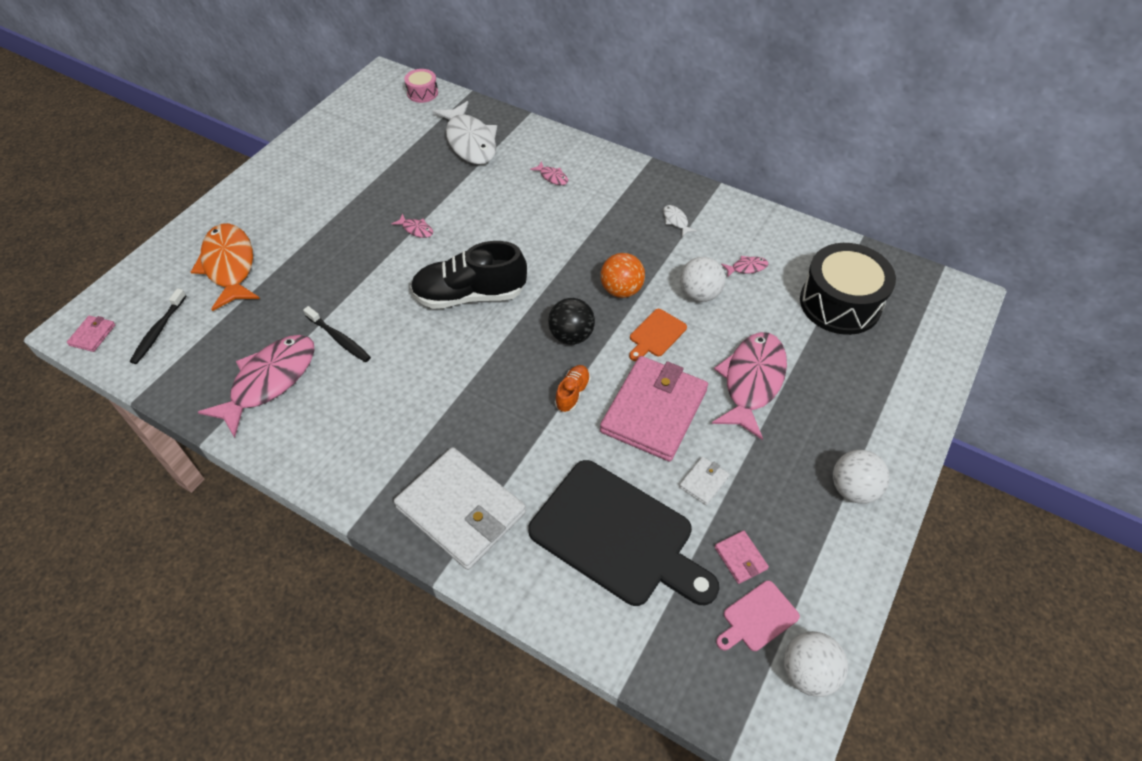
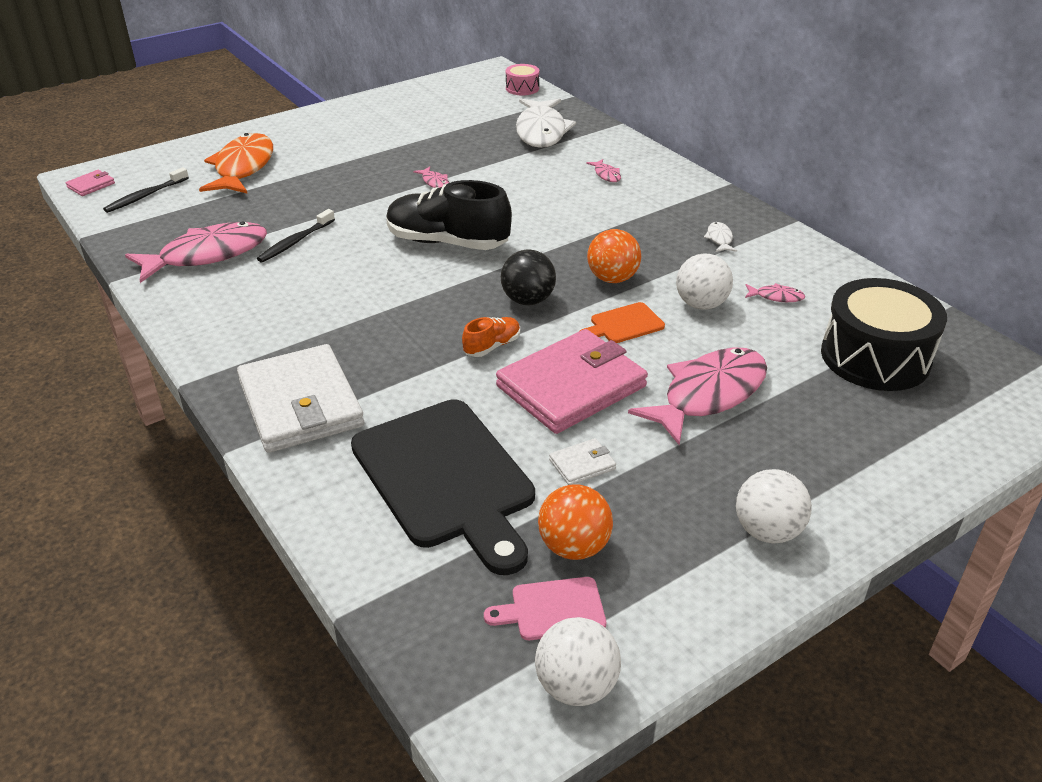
camera: 25 degrees right, 15 degrees down
black toothbrush [303,306,371,362] -> black toothbrush turned 60 degrees clockwise [257,209,335,263]
pink wallet [715,531,769,584] -> orange ball [538,484,613,560]

